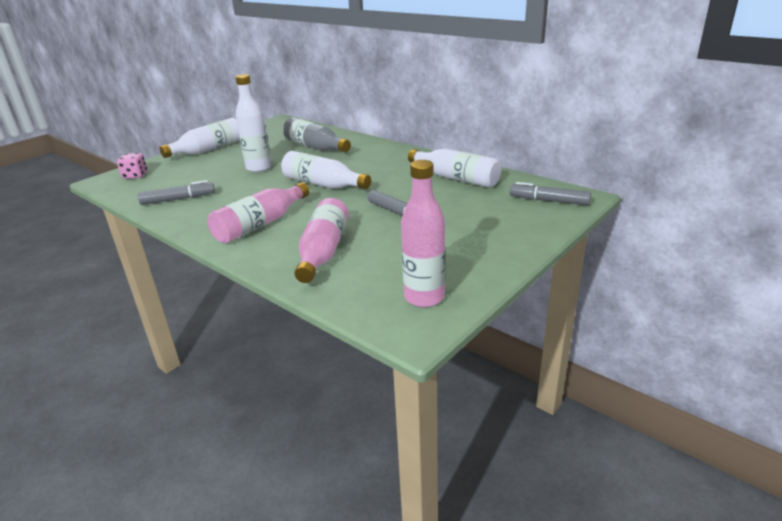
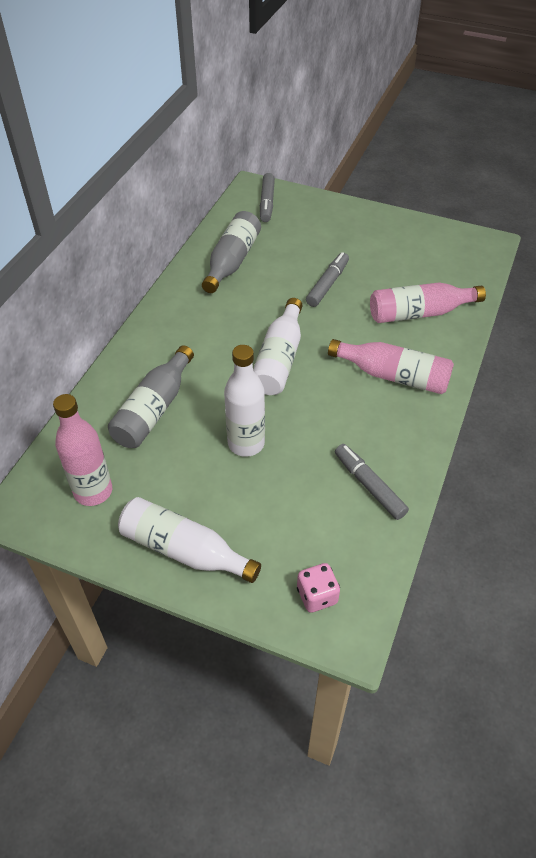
camera: 110 degrees left, 20 degrees up
pink bottle [401,160,445,307] -> pink bottle moved to [53,394,112,506]
white bottle [408,148,501,188] -> grey bottle [202,211,261,293]

